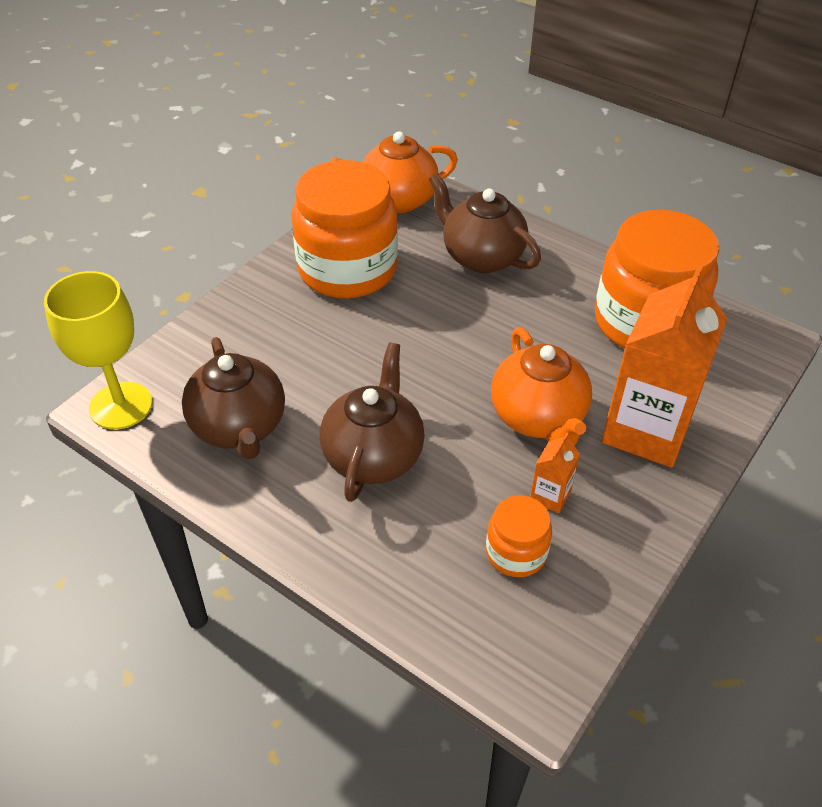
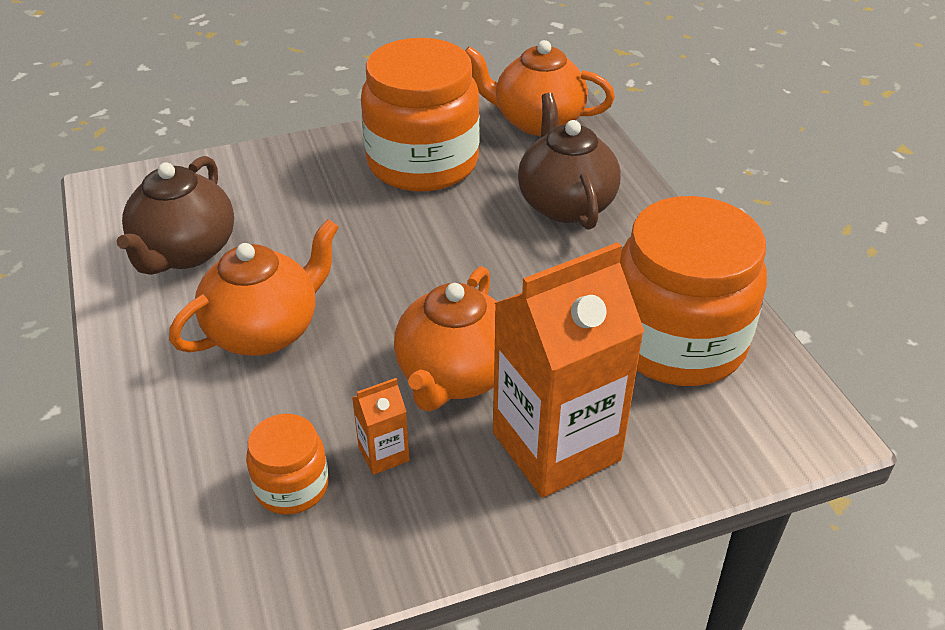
camera: 35 degrees right, 5 degrees down
yellow goblet [44,271,152,430] -> none
brown teapot [320,342,425,502] -> orange teapot [169,219,339,356]

